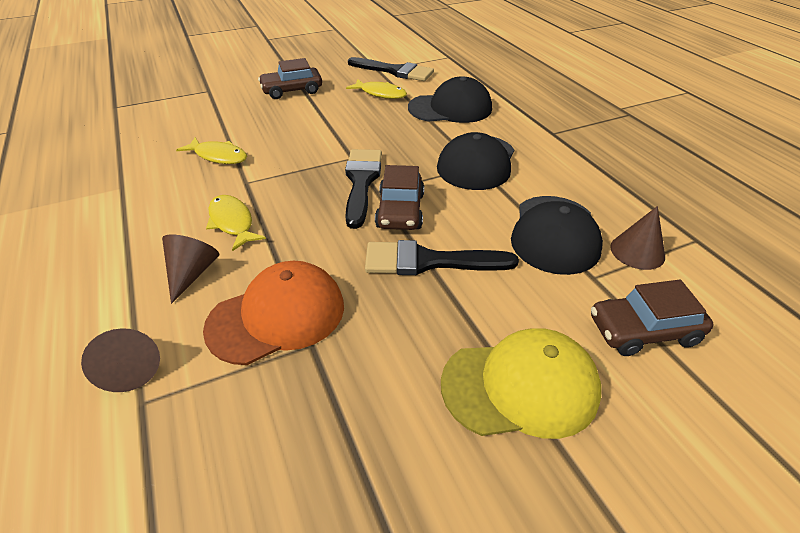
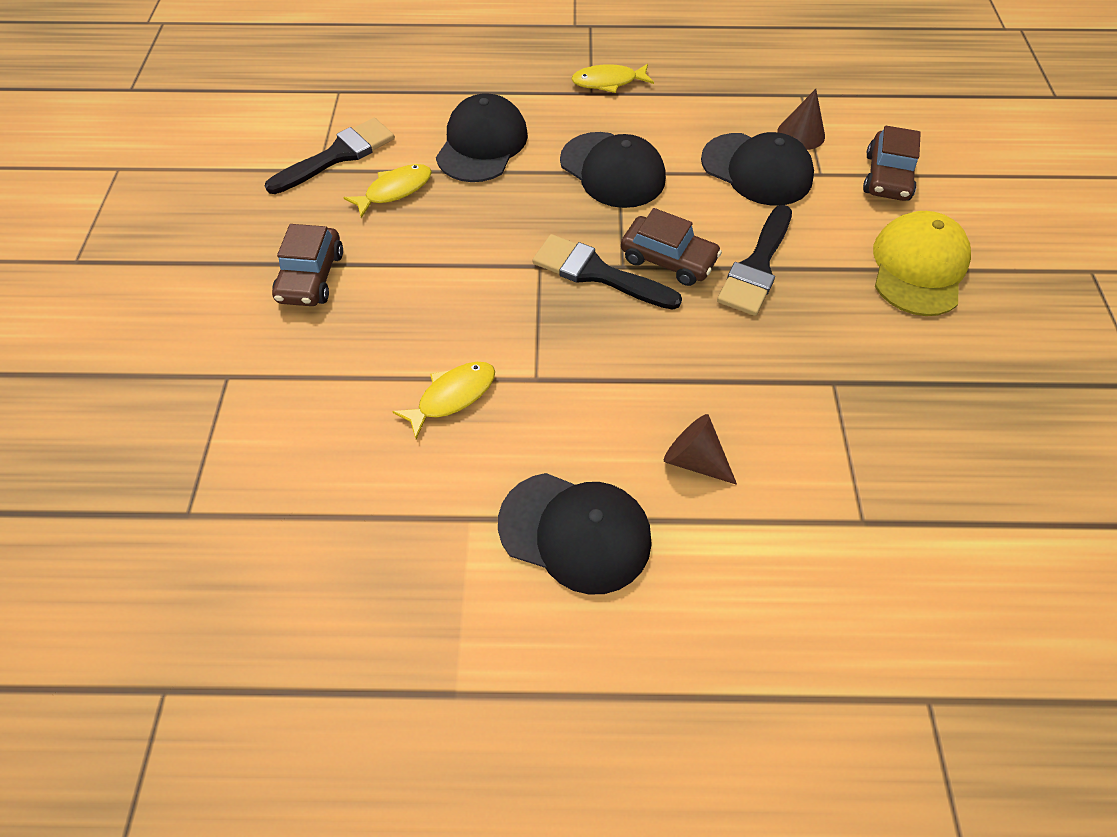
camera: 65 degrees left, 15 degrees up
brown cone [81,328,160,392] -> none
orange cap [203,261,344,365] -> none
yellow fish [206,195,266,251] -> yellow fish moved to [571,64,654,93]
none -> black cap [498,473,652,595]

